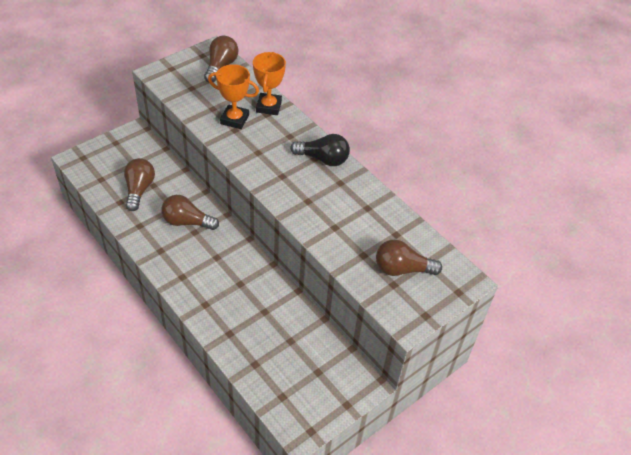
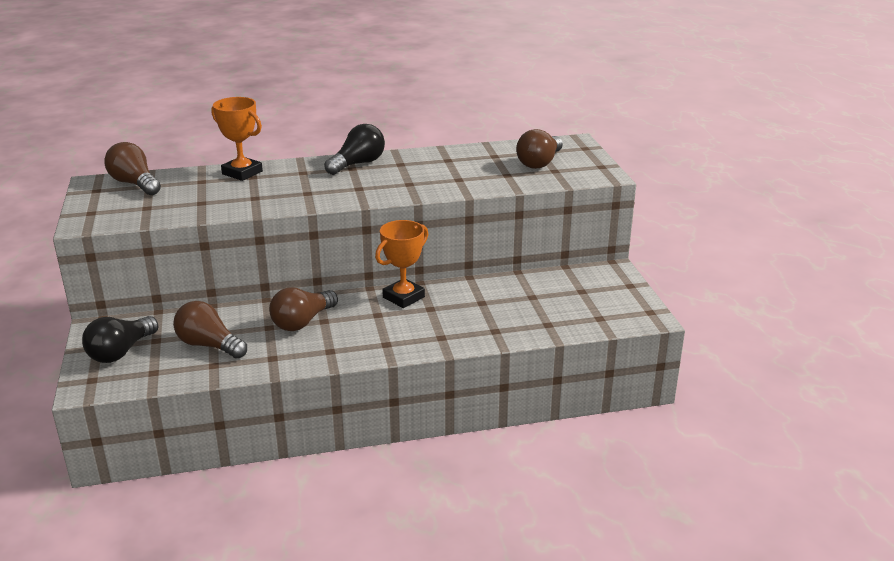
camera: 60 degrees left, 20 degrees down
orange trophy [208,64,259,129] -> orange trophy moved to [375,220,428,308]
none -> black light bulb [82,316,158,363]

